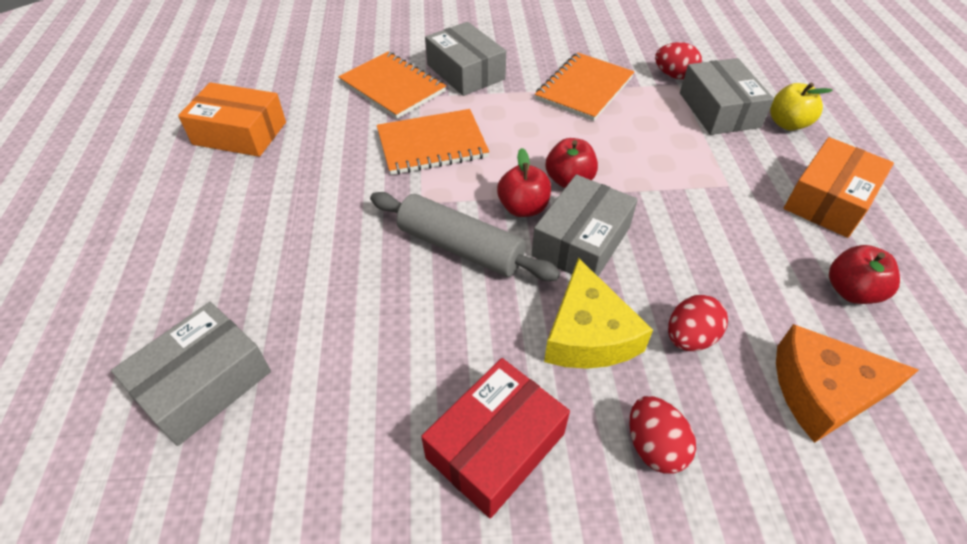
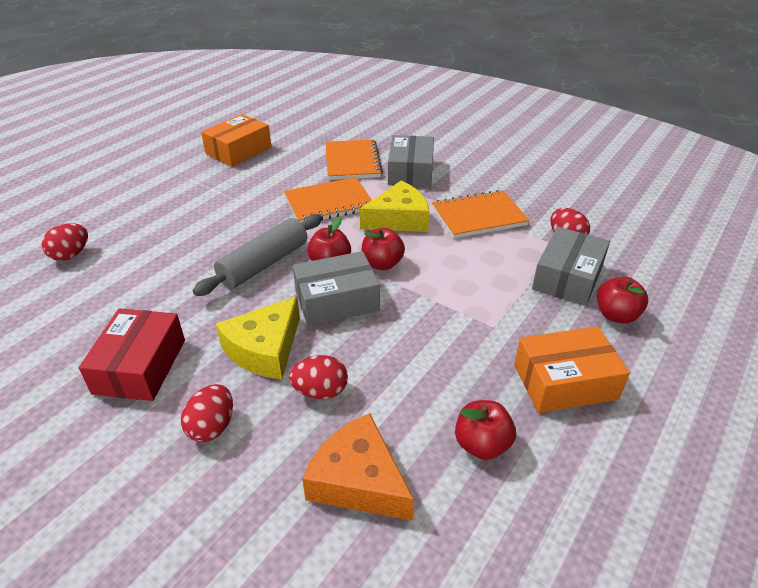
camera: 40 degrees right, 10 degrees down
grey box [111,302,271,446] -> red egg [42,223,88,261]
orange box [178,82,286,157] -> orange box turned 75 degrees clockwise [201,114,271,167]
grey rolling pin [370,192,560,281] -> grey rolling pin turned 60 degrees clockwise [193,214,322,296]
orange notebook [377,109,489,175] -> orange notebook turned 45 degrees counterclockwise [284,177,372,223]
red box [421,358,570,518] -> red box turned 75 degrees counterclockwise [79,308,185,401]
yellow apple [770,83,833,131] -> red apple [597,277,648,324]
none -> yellow cheese [360,181,429,232]

